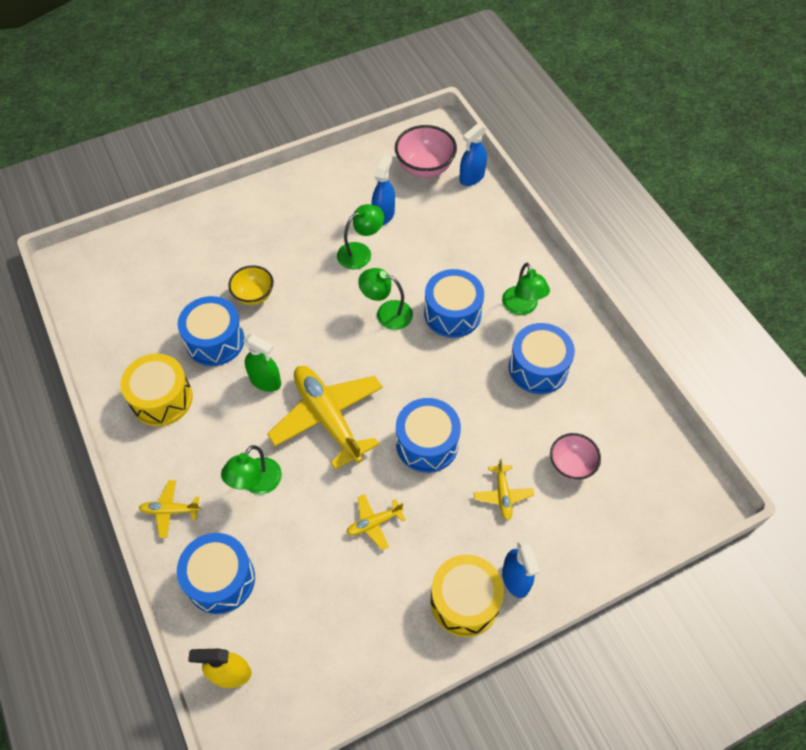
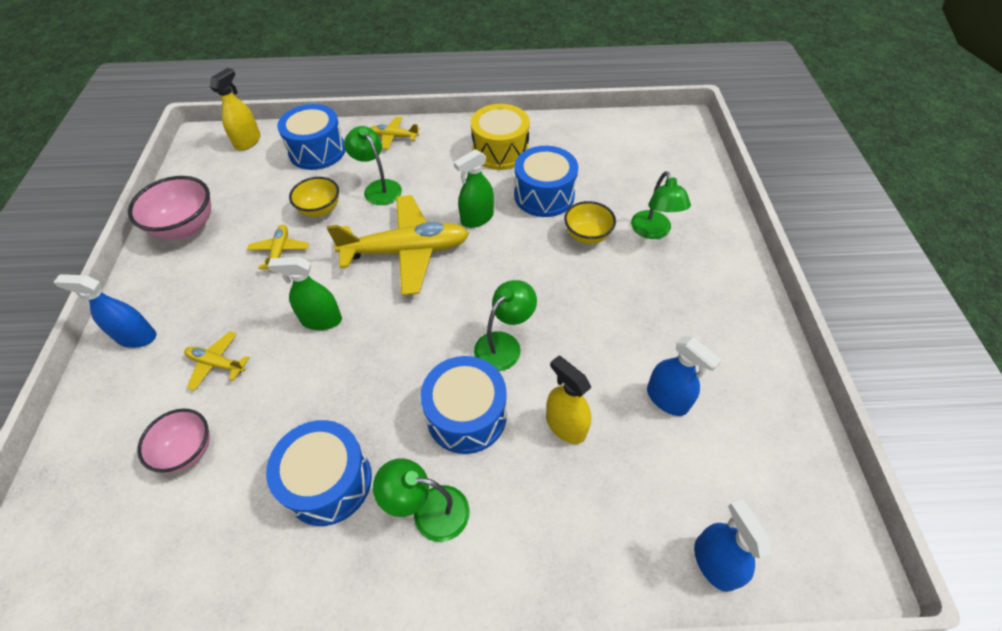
camera: 115 degrees right, 5 degrees down
yellow plane [139,480,200,538] -> yellow plane turned 105 degrees counterclockwise [371,117,419,149]
green lamp [337,204,384,269] -> green lamp moved to [631,171,691,239]
pink bowl [395,125,457,178] -> pink bowl moved to [128,176,211,239]
blue drum [396,398,461,473] -> green spray bottle [268,257,342,330]
yellow drum [430,555,504,637] -> none
none -> yellow bowl [289,177,339,217]
none -> yellow spray bottle [546,356,591,444]

